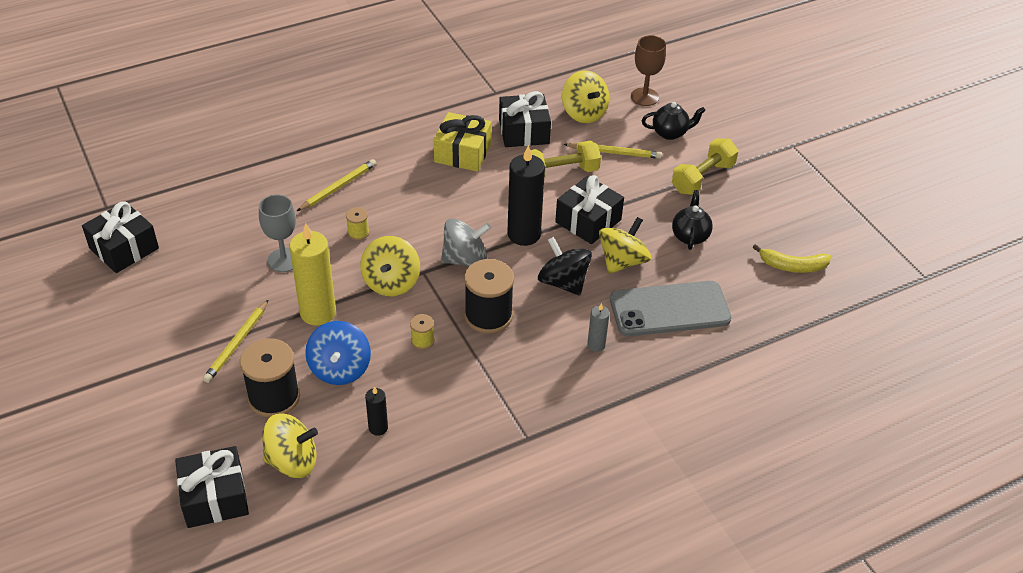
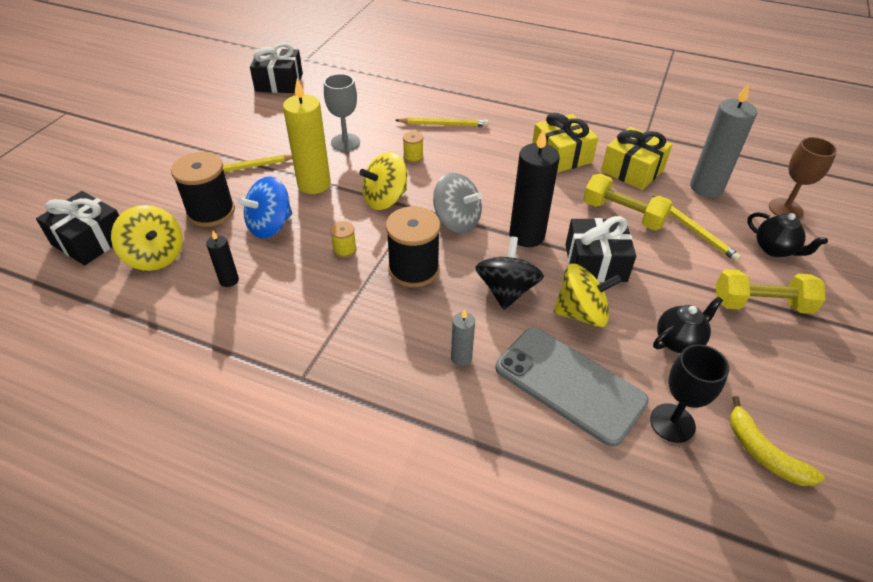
camera: 50 degrees right, 0 degrees up
black gift [499,91,551,147] -> yellow gift [601,127,672,190]
yellow spinning top [562,70,609,123] -> grey candle [690,83,757,198]
none -> black goblet [650,344,729,443]

